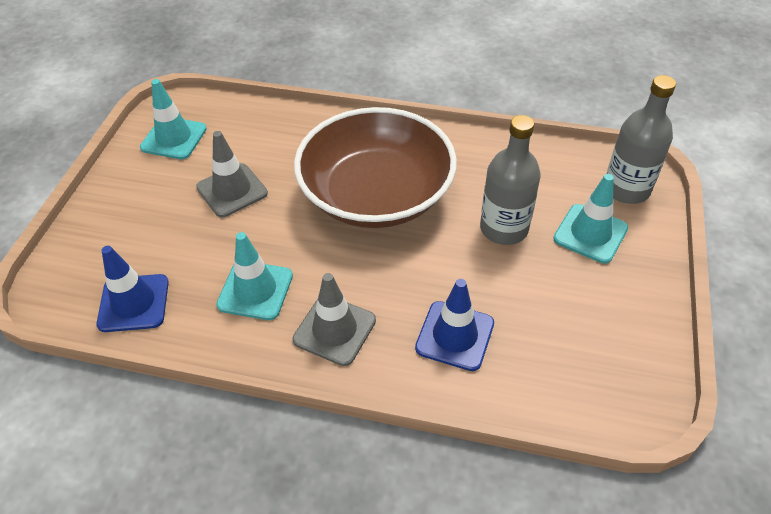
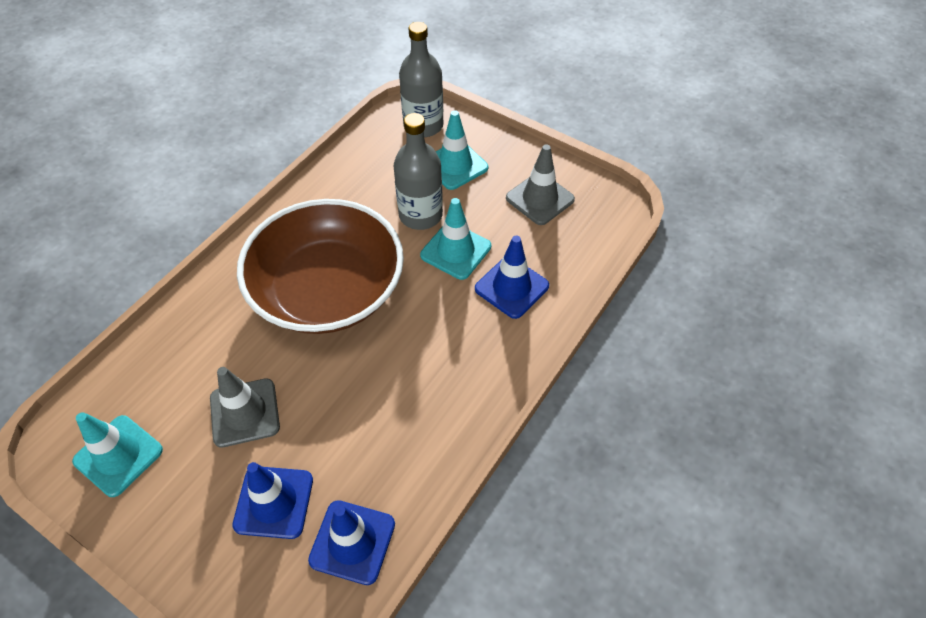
camera: 70 degrees left, 5 degrees up
turquoise traffic cone [216,232,293,320] -> turquoise traffic cone moved to [420,198,491,280]
grey traffic cone [293,273,376,366] -> grey traffic cone moved to [506,144,575,225]
none -> blue traffic cone [232,462,313,539]

